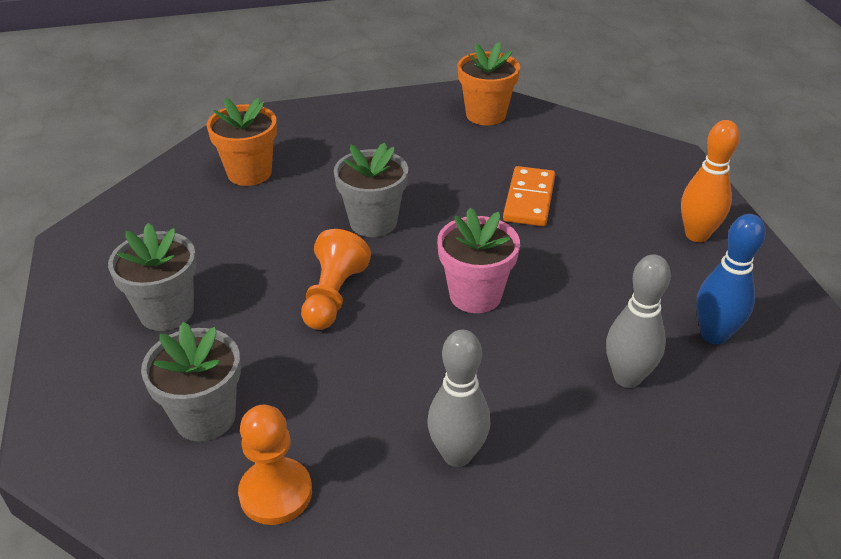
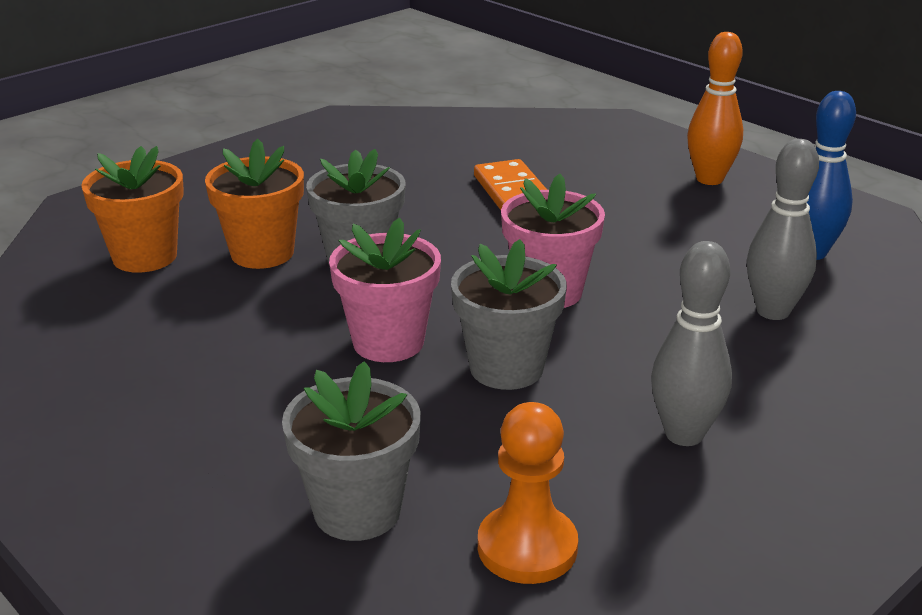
camera: 30 degrees left, 10 degrees down
grey flower pot [108,223,197,331] -> grey flower pot moved to [451,239,567,390]
orange pawn [301,229,371,330] -> pink flower pot [329,218,441,362]
orange flower pot [458,42,520,125] -> orange flower pot moved to [205,139,304,269]

